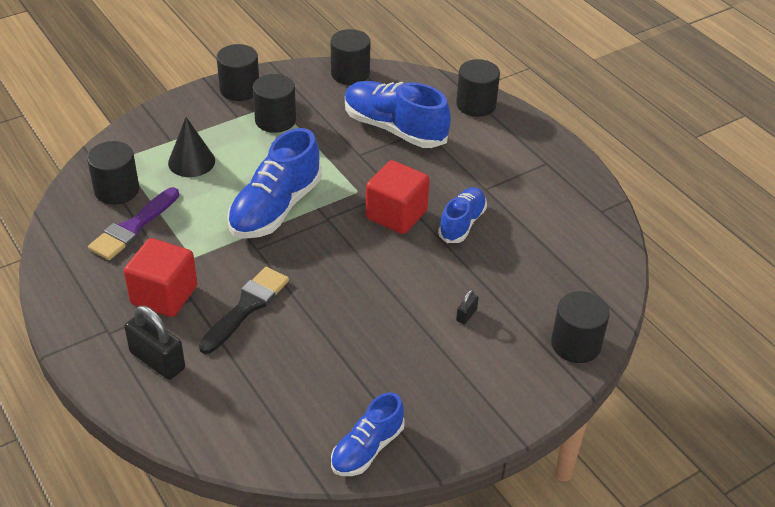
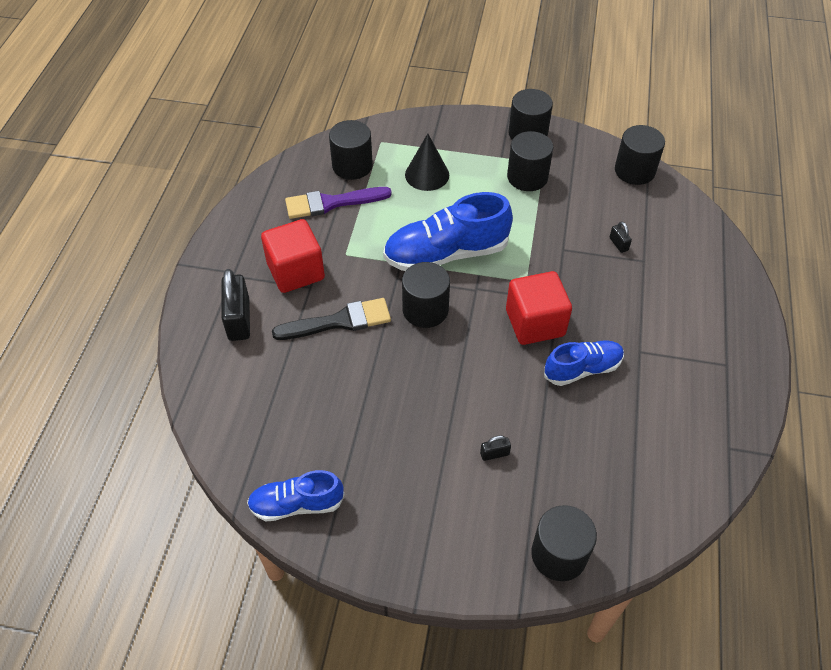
camera: 45 degrees right, 10 degrees up
blue shoe [345,81,451,148] -> black padlock [609,221,632,253]
black cylinder [456,59,500,117] -> black cylinder moved to [402,262,450,328]

